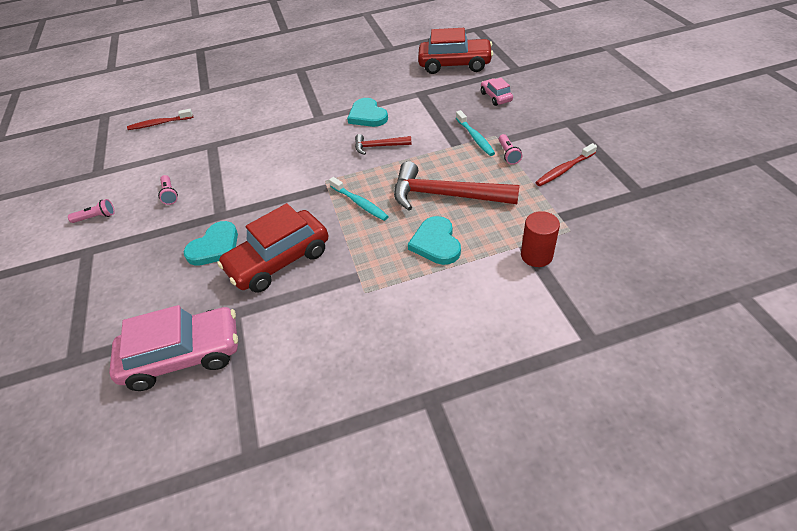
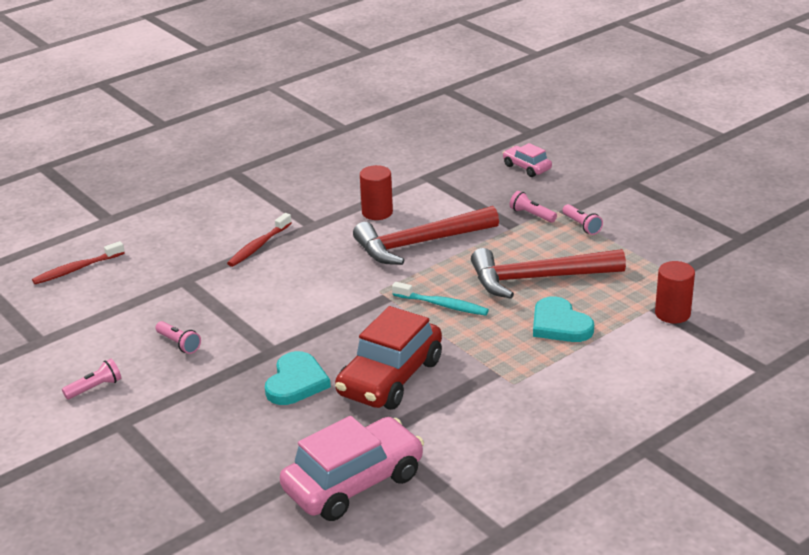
camera: 25 degrees left, 15 degrees down
turquoise heart [347,98,388,127] -> red cylinder [360,165,393,220]
red hammer [355,134,412,155] -> red hammer [353,206,499,265], size x1.93
red car [418,28,493,74] -> none
turquoise toothbrush [456,110,495,156] -> pink flashlight [510,191,557,223]
red toothbrush [535,143,597,186] -> red toothbrush moved to [227,213,292,267]

